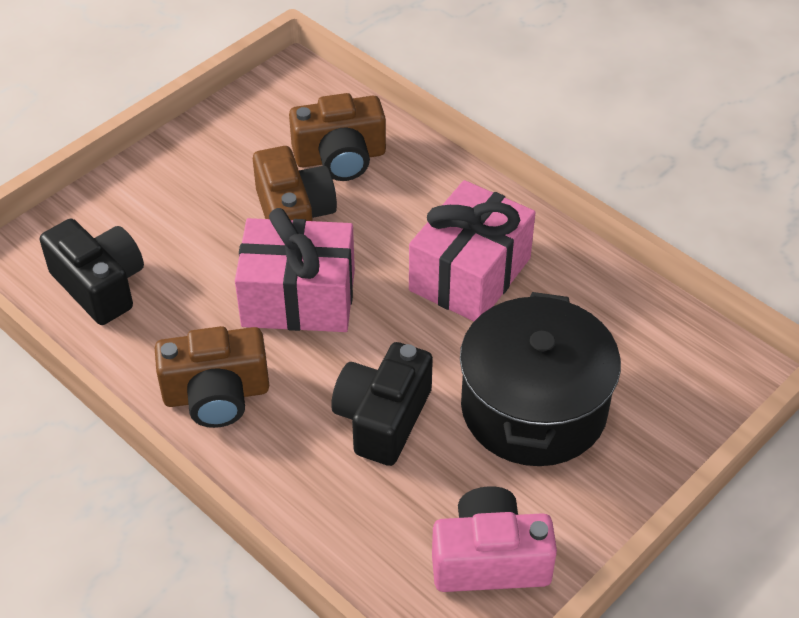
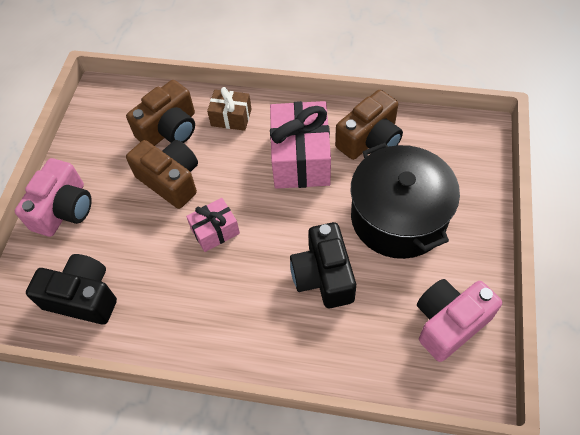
camera: 30 degrees left, 10 degrees up
brown camera [155,326,269,428] -> brown camera moved to [335,90,403,160]
pink gift [235,208,355,332] -> pink gift [186,198,240,252], size x0.54
none -> pink camera [15,158,92,237]
none -> brown gift [207,87,252,131]

